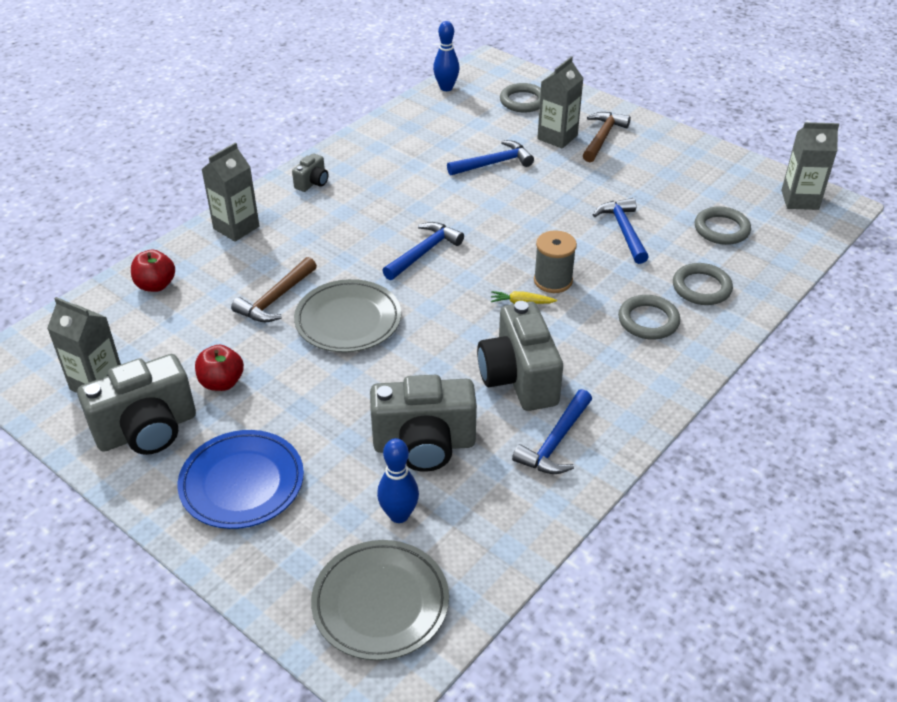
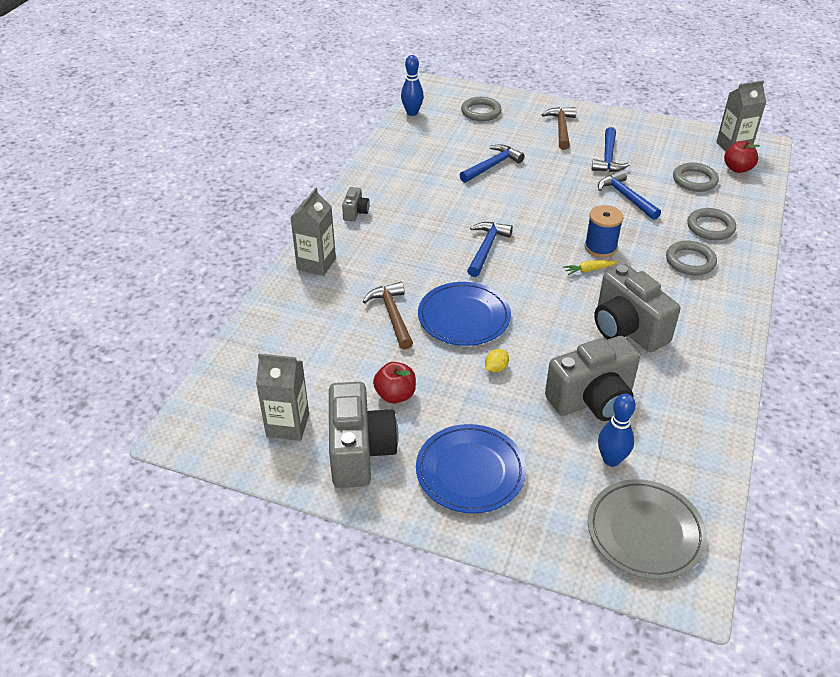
camera: 20 degrees left, 0 degrees up
grey camera [77,354,196,455] -> grey camera turned 45 degrees counterclockwise [329,382,399,488]
red apple [131,249,175,292] -> red apple moved to [724,141,760,173]
brown hammer [231,257,317,322] -> brown hammer turned 150 degrees clockwise [362,282,413,350]
grey plate [294,279,401,352] -> blue plate [418,282,511,346]
blue hammer [512,389,592,474] -> blue hammer moved to [591,127,630,172]
grey spool [534,230,577,293] -> blue spool [585,205,623,257]
grey carton [537,57,584,149] -> none
none -> yellow lemon [485,349,509,372]

